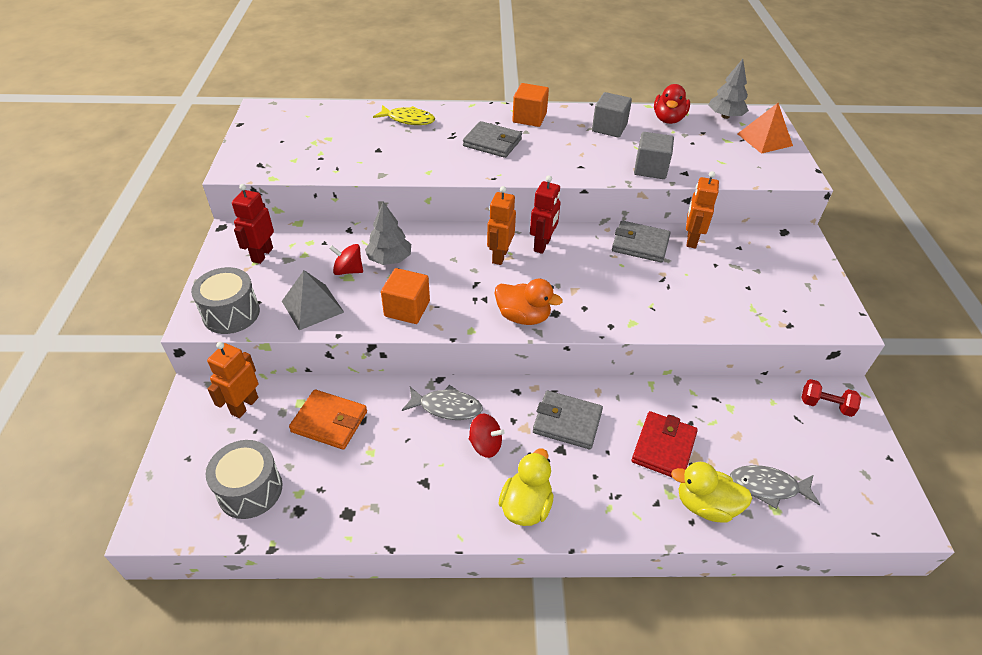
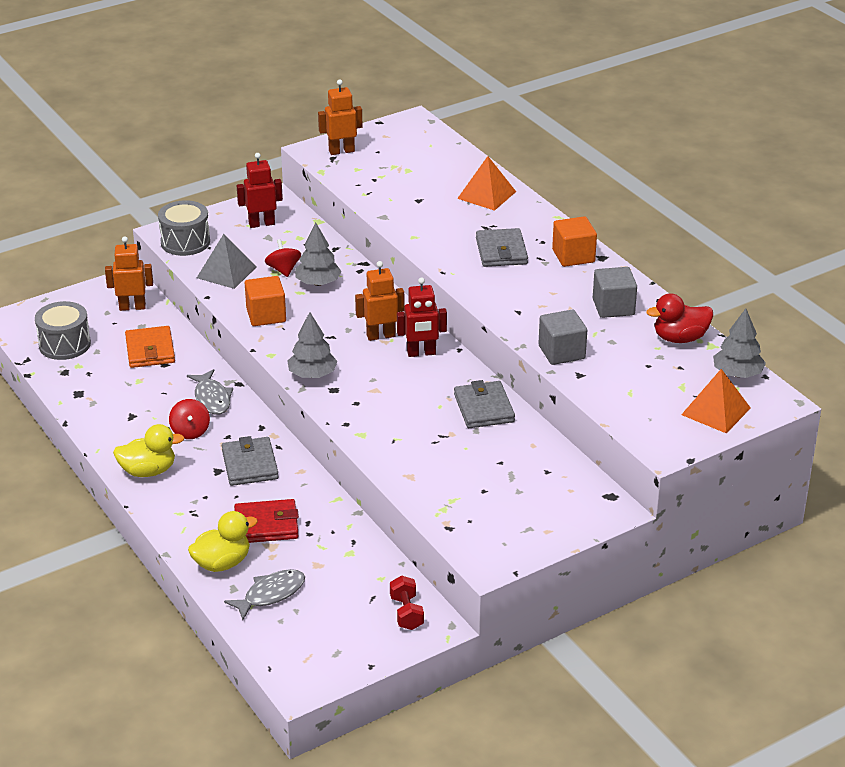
camera: 60 degrees right, 10 degrees down
yellow fish [373,105,435,125] -> orange pyramid [457,156,516,211]
orange duck [494,279,563,325] -> grey tree [287,312,338,378]
yellow duck [671,462,752,523] -> yellow duck turned 75 degrees clockwise [188,511,258,572]
orange robot [686,171,719,248] -> orange robot moved to [318,79,363,155]
grey fish [730,465,820,509] -> grey fish turned 75 degrees clockwise [224,569,305,620]

